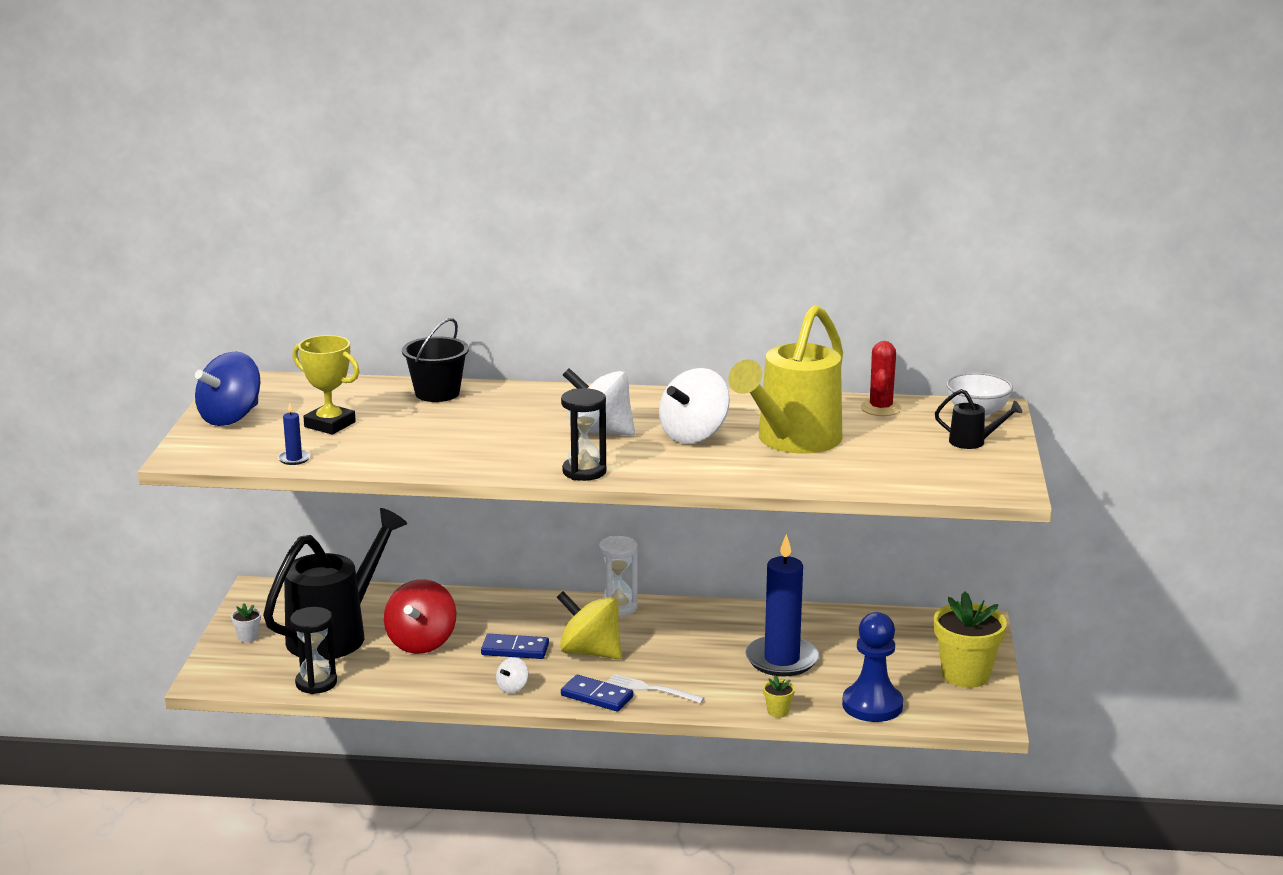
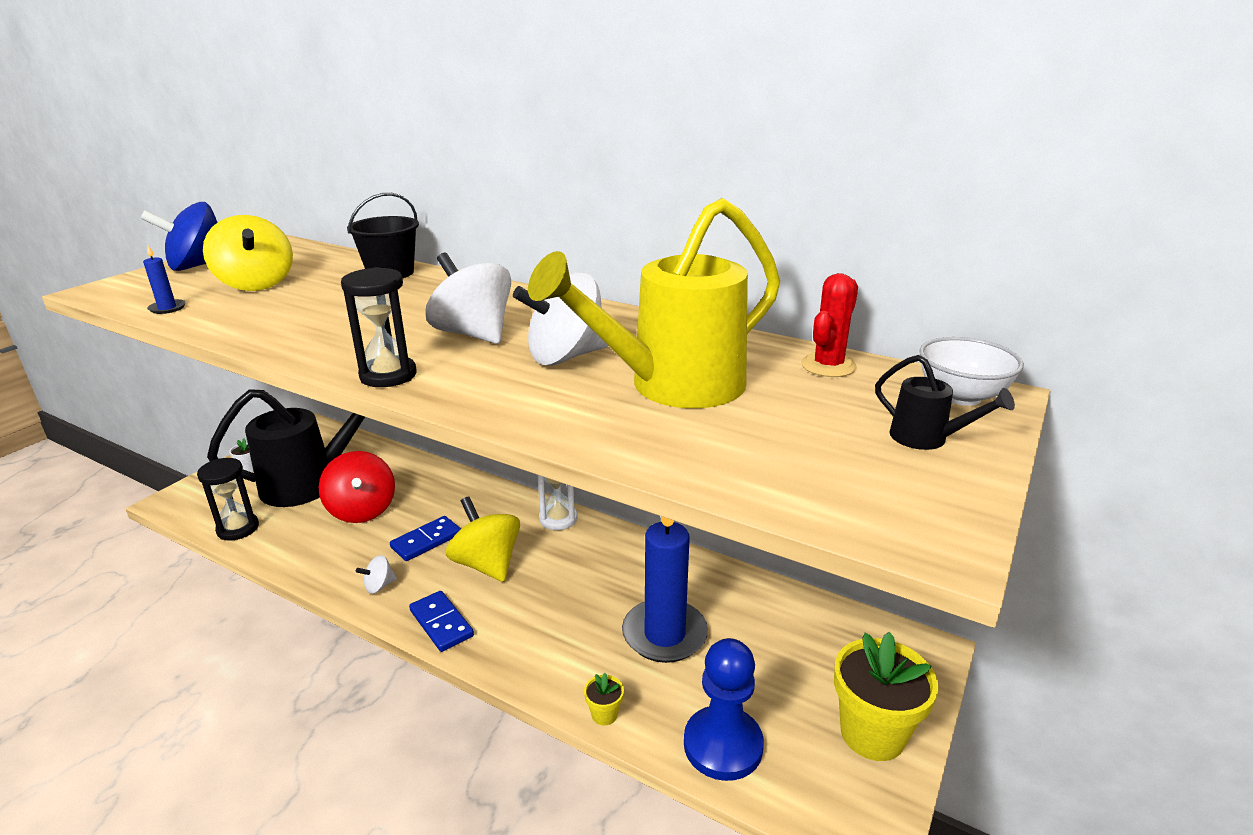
camera: 25 degrees right, 5 degrees up
yellow trophy [292,335,360,434] -> yellow spinning top [203,215,293,291]
red spinning top [384,579,456,654] -> red spinning top turned 60 degrees counterclockwise [319,451,395,523]
blue domino [481,634,549,659] -> blue domino turned 75 degrees counterclockwise [390,516,461,561]
white fork [606,674,704,703] -> none

